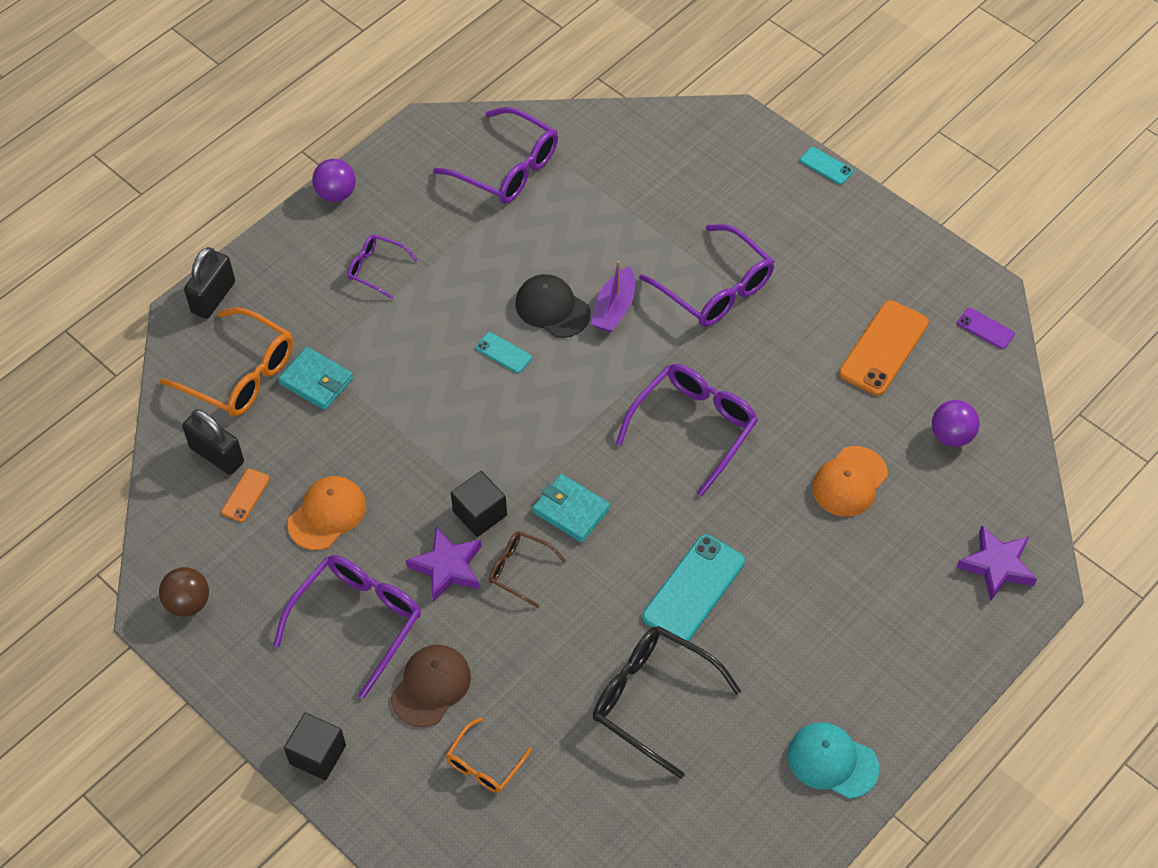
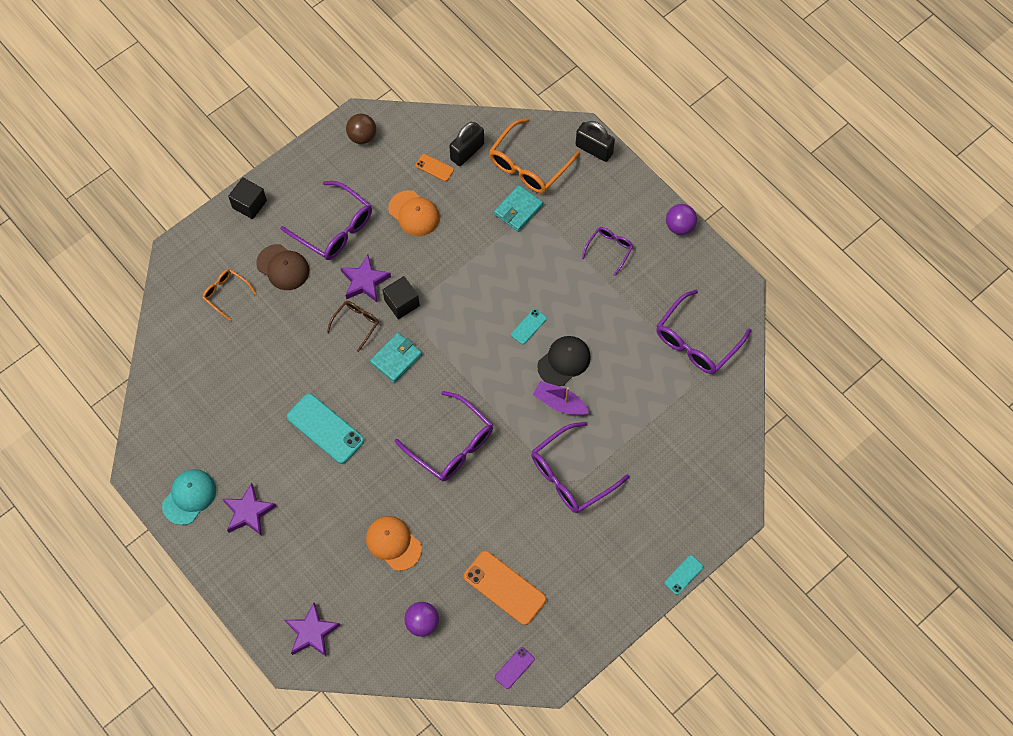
camera: 95 degrees right, 10 degrees up
black glasses [593,626,741,779] -> none
none -> purple star [222,483,277,536]

